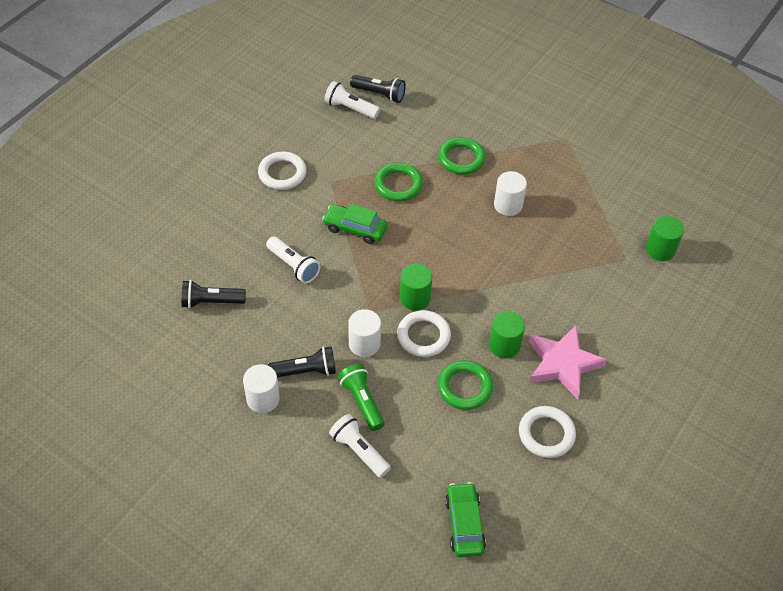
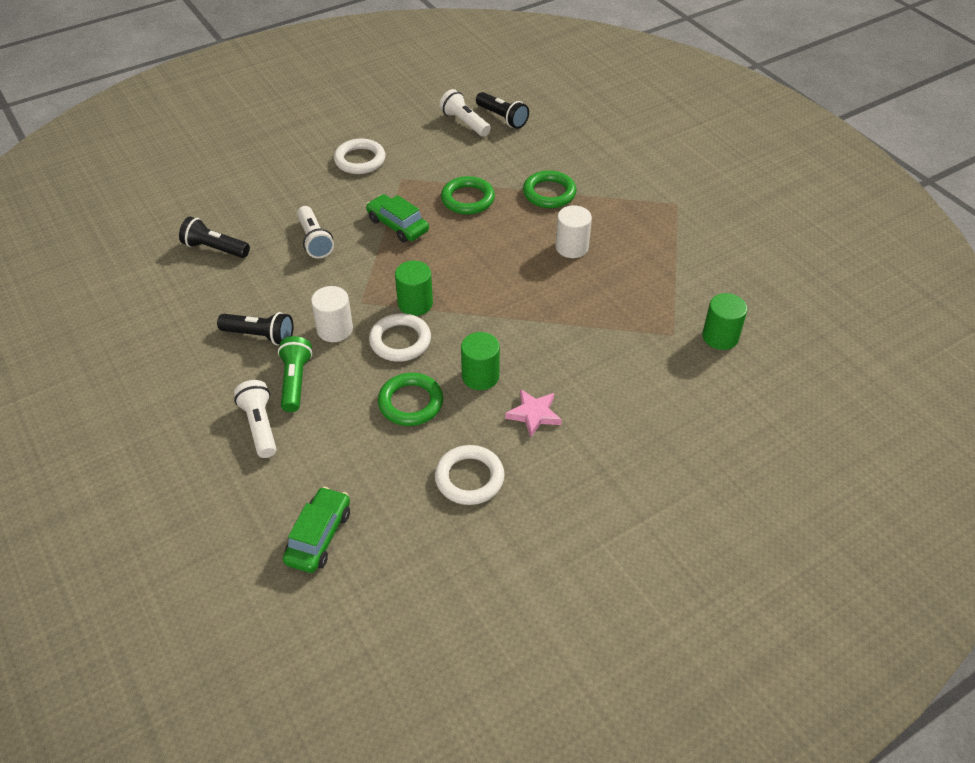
camera: 25 degrees right, 5 degrees down
white cylinder [243,364,280,413] -> none
pink star [529,326,607,399] -> pink star [505,389,562,438], size x0.58

